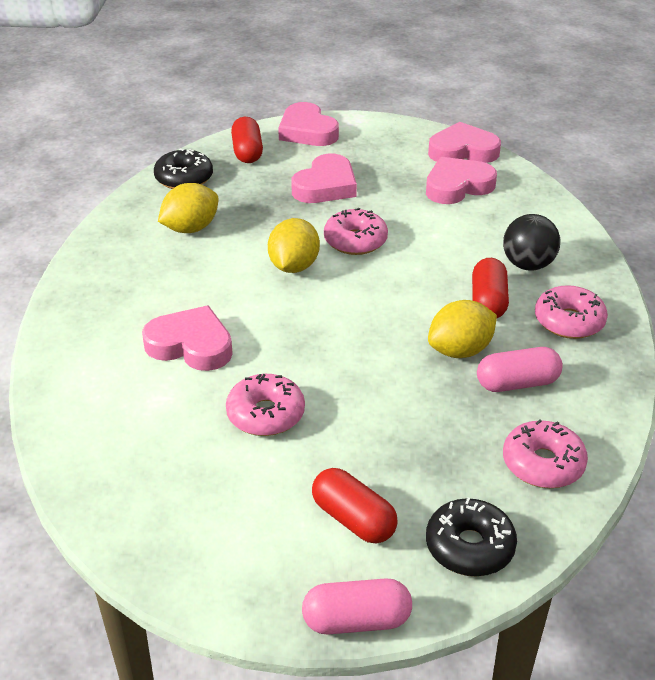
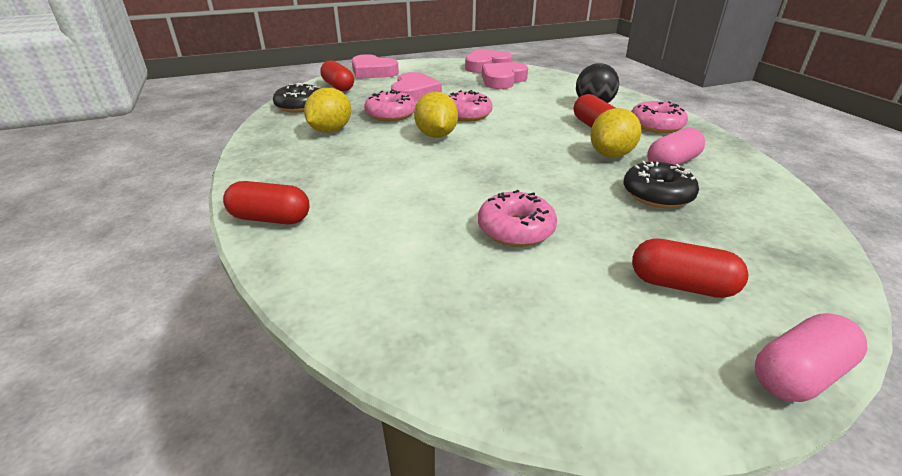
camera: 25 degrees left, 5 degrees down
pink heart [142,306,233,371] -> none
black donut [426,497,517,576] -> black donut moved to [623,161,699,208]
pink donut [503,420,588,488] -> pink donut moved to [364,90,416,121]
none -> red capsule [223,181,310,224]

